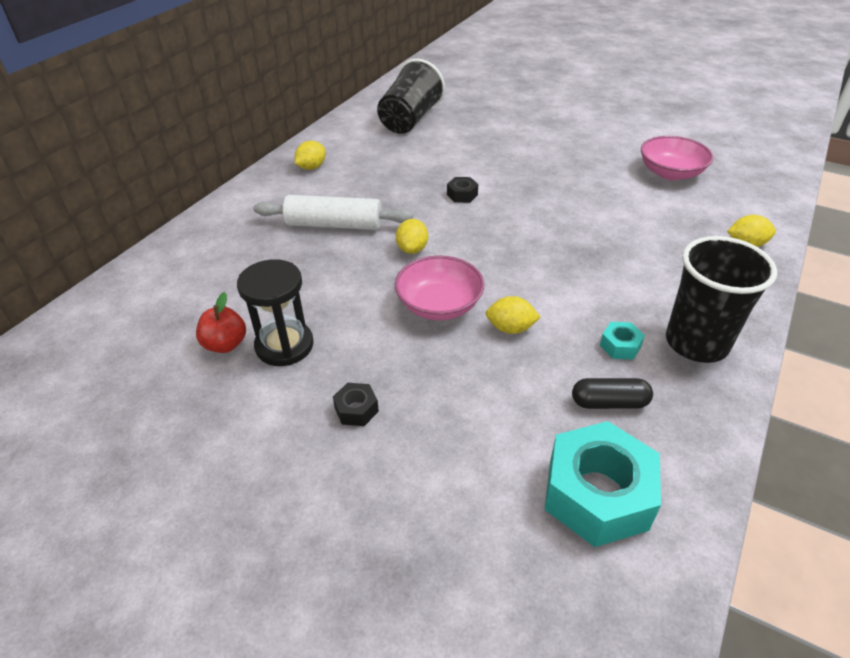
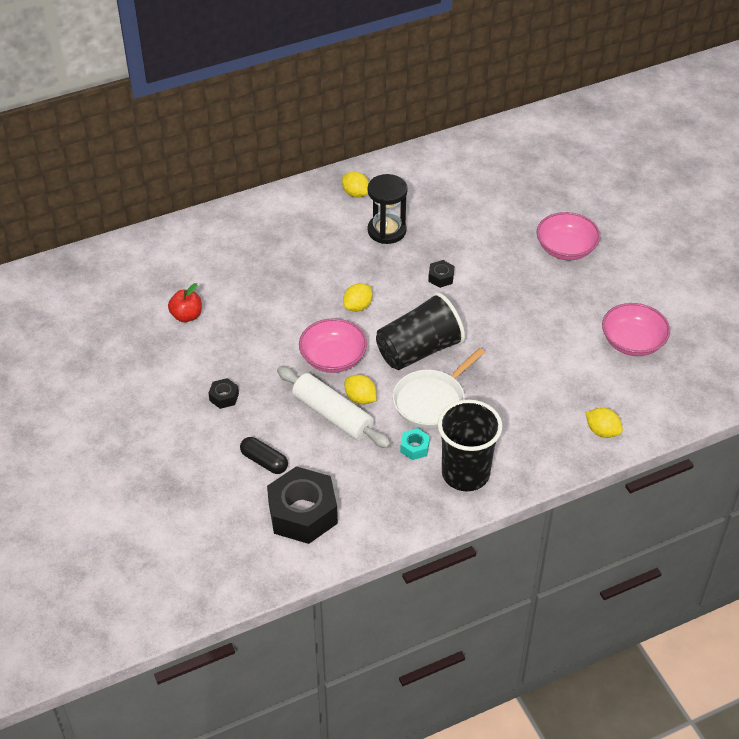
camera: 35 degrees right, 5 degrees up
black hourglass [237,259,314,366] -> black hourglass moved to [367,174,408,244]
white rolling pin [253,195,413,230] -> white rolling pin moved to [277,366,391,448]
yellow lemon [295,141,325,170] -> yellow lemon turned 60 degrees clockwise [342,172,369,198]
black cup [377,59,445,134] -> black cup moved to [376,292,465,370]
turquoise nut [545,421,661,547] -> black nut [267,466,338,544]
black capsule [572,378,653,409] -> black capsule moved to [240,437,288,474]
none -> white pan [393,348,485,428]
none -> pink bowl [536,212,600,260]

